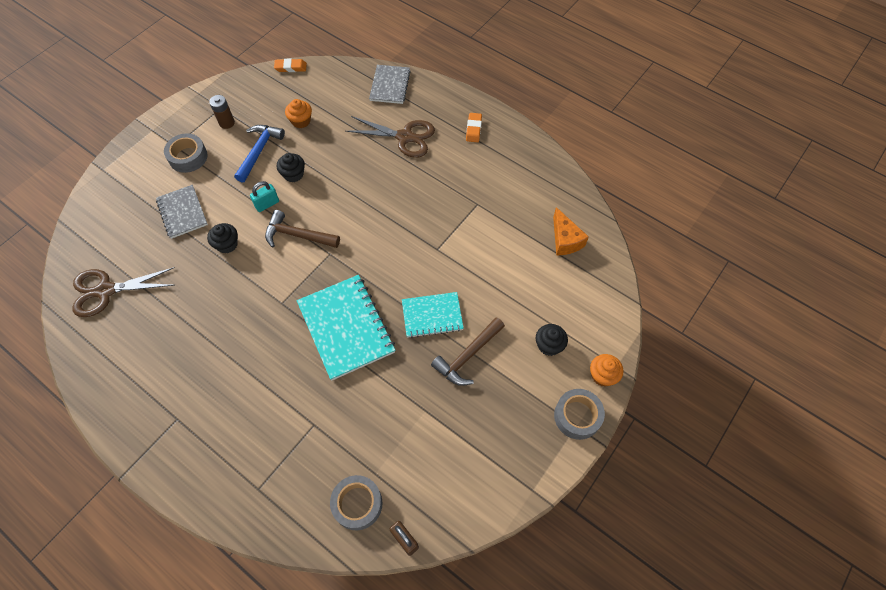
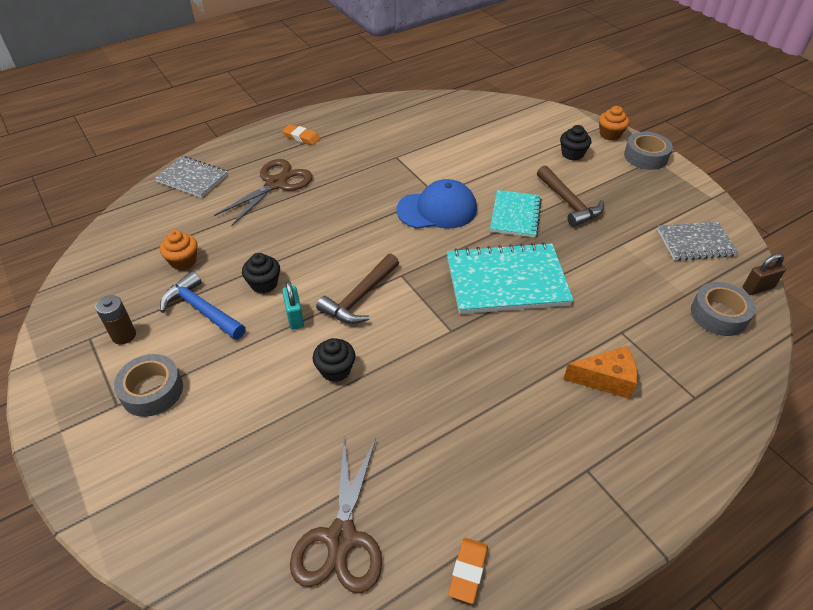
camera: 70 degrees left, 15 degrees down
grey notebook [156,185,208,239] -> grey notebook moved to [657,222,738,261]
orange eraser [274,59,307,72] -> orange eraser moved to [448,538,488,604]
orange cheese [553,207,589,256] -> orange cheese moved to [563,346,638,399]
none -> blue cap [396,179,477,229]

